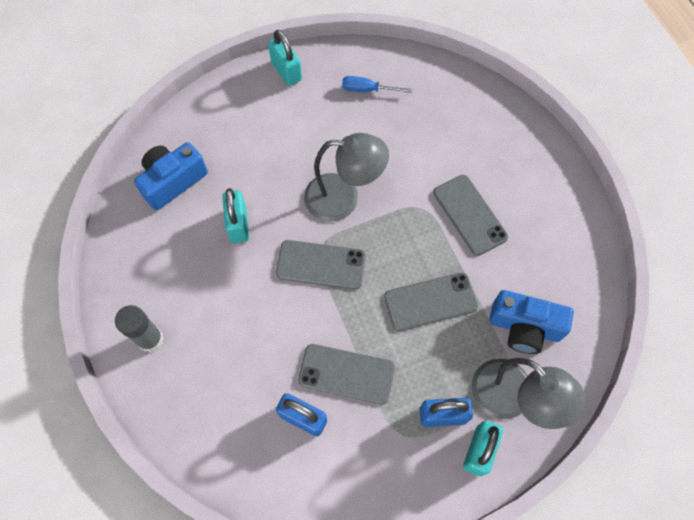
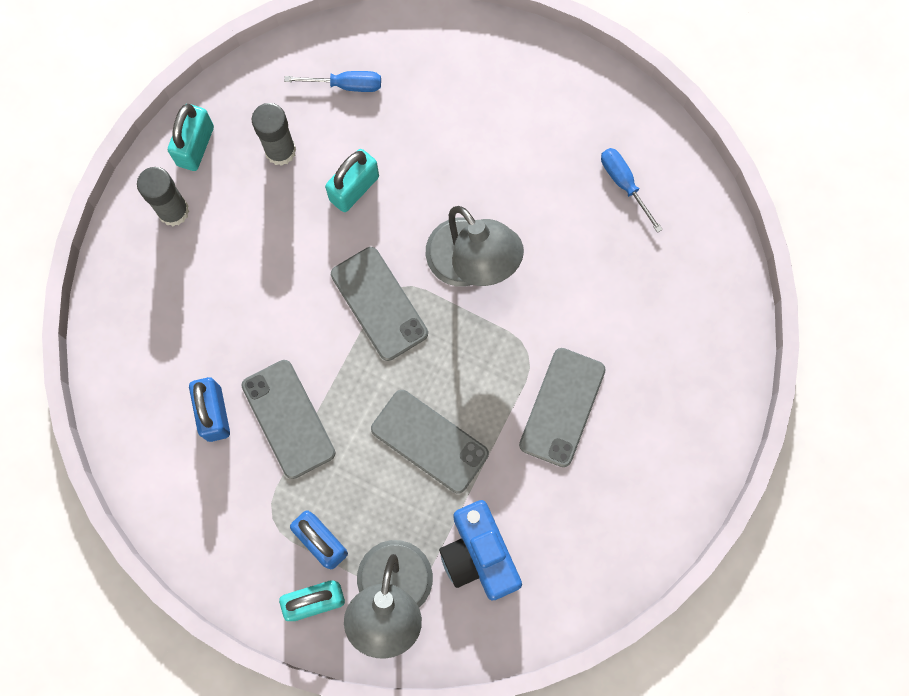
camera: 50 degrees right, 10 degrees up
blue camera [134,142,208,210] -> blue screwdriver [284,71,381,92]
turquoise padlock [268,30,302,86] -> turquoise padlock moved to [168,104,214,171]
none -> grey glue stick [252,103,296,166]

